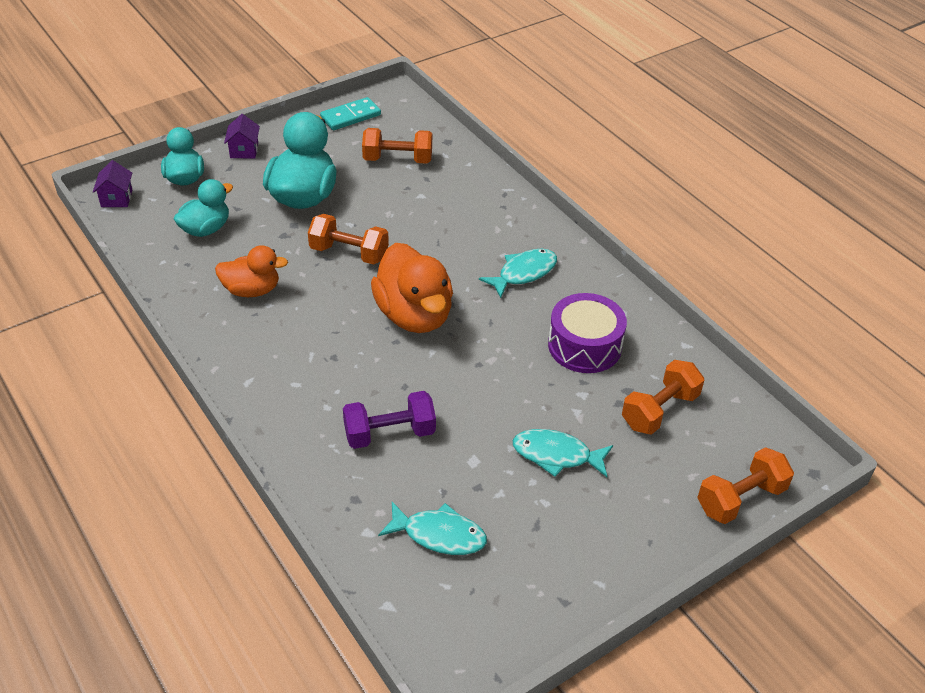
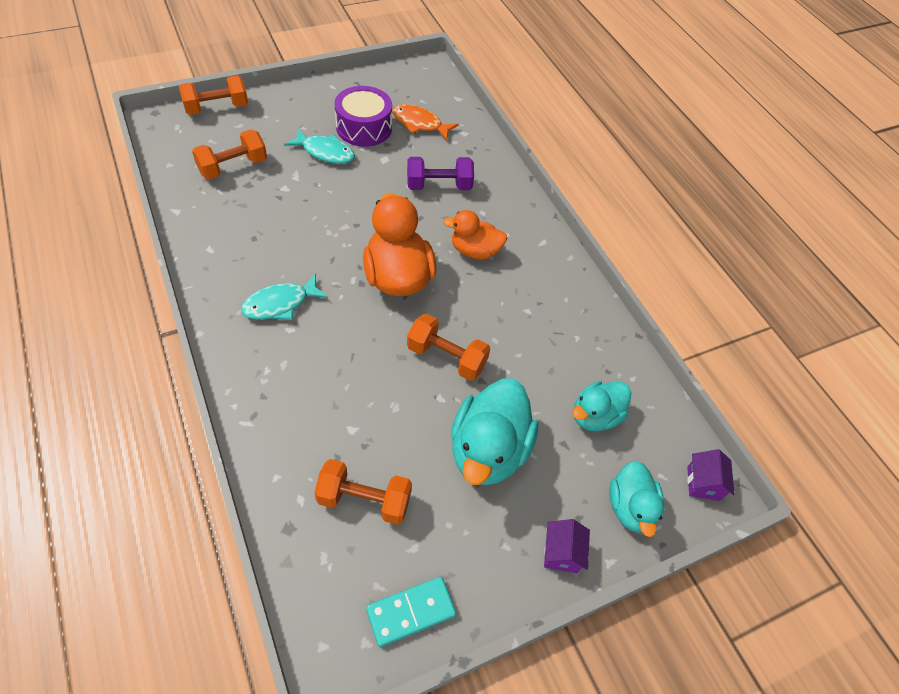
camera: 175 degrees left, 10 degrees up
orange duck [215,245,288,297] -> orange duck moved to [443,210,508,259]
turquoise fish [378,502,487,555] -> orange fish [392,104,459,140]
purple drum [548,293,627,373] -> purple drum moved to [334,86,392,147]

